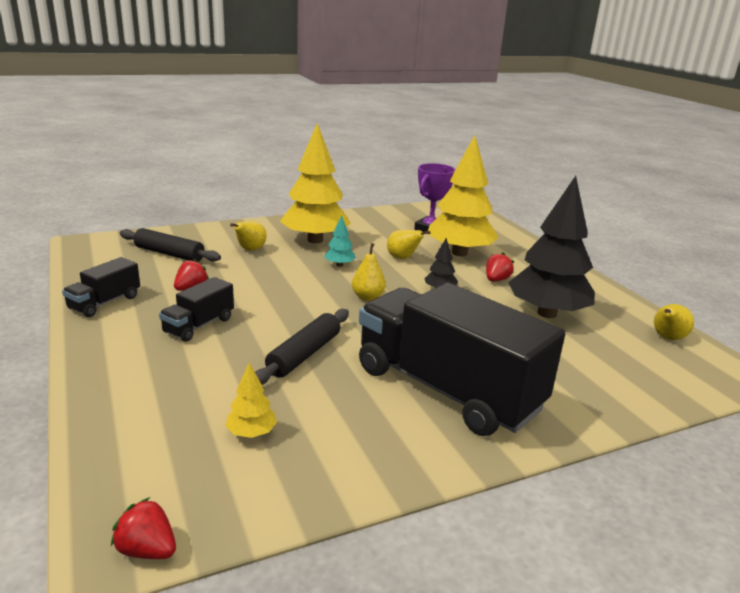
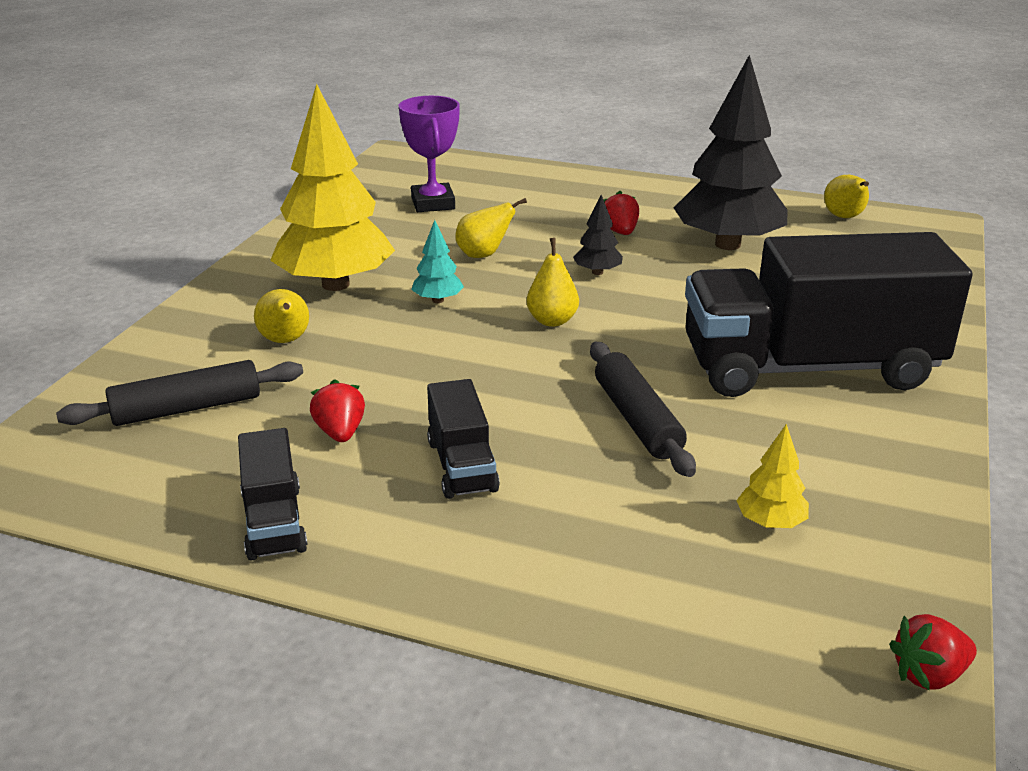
camera: 45 degrees left, 5 degrees up
yellow tree [428,135,499,256] -> none

